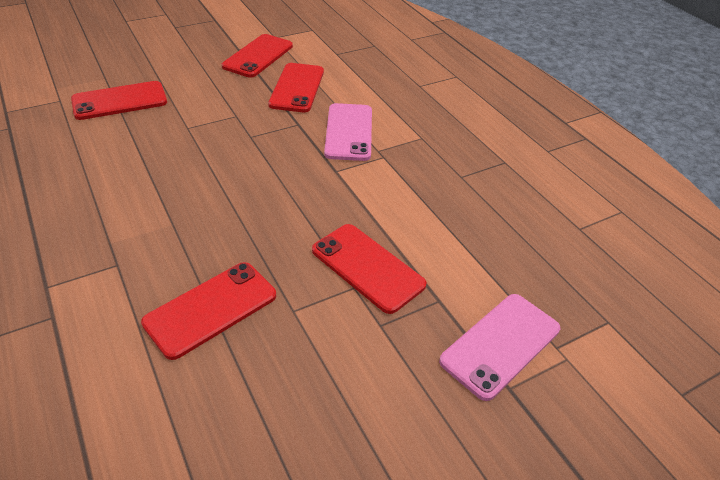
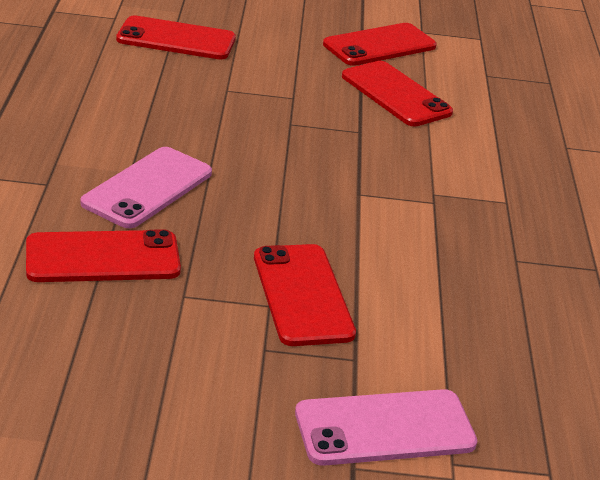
camera: 30 degrees right, 10 degrees down
red phone [268,63,324,112] -> red phone turned 75 degrees counterclockwise [342,61,453,126]
pink phone [324,103,372,161] -> pink phone moved to [80,147,212,228]

